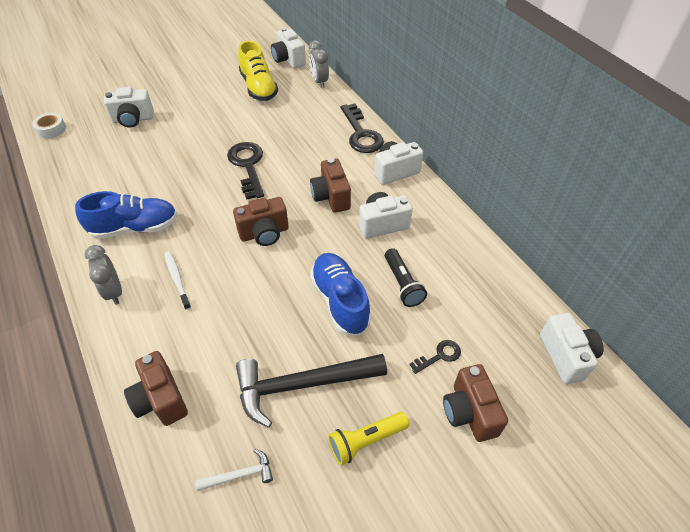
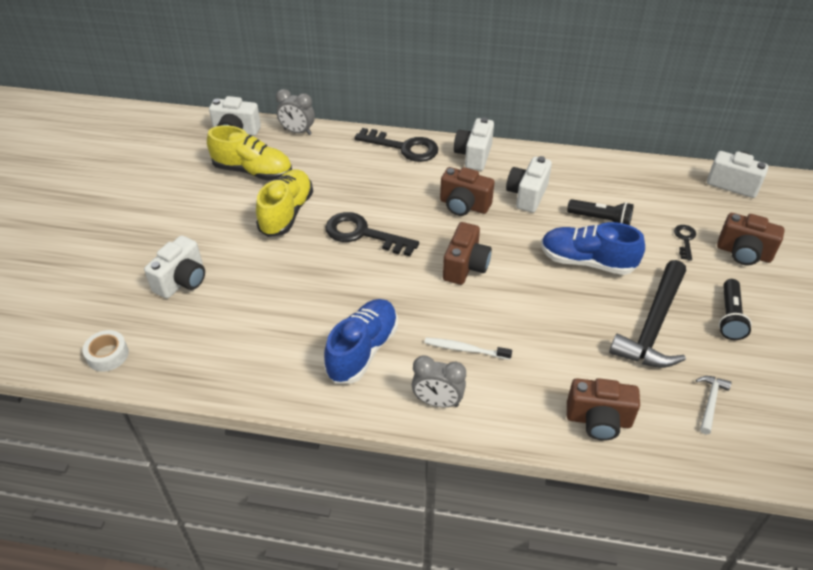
camera: 50 degrees left, 5 degrees down
yellow flashlight [328,412,409,465] -> black flashlight [719,279,752,340]
none -> yellow shoe [256,169,313,237]

